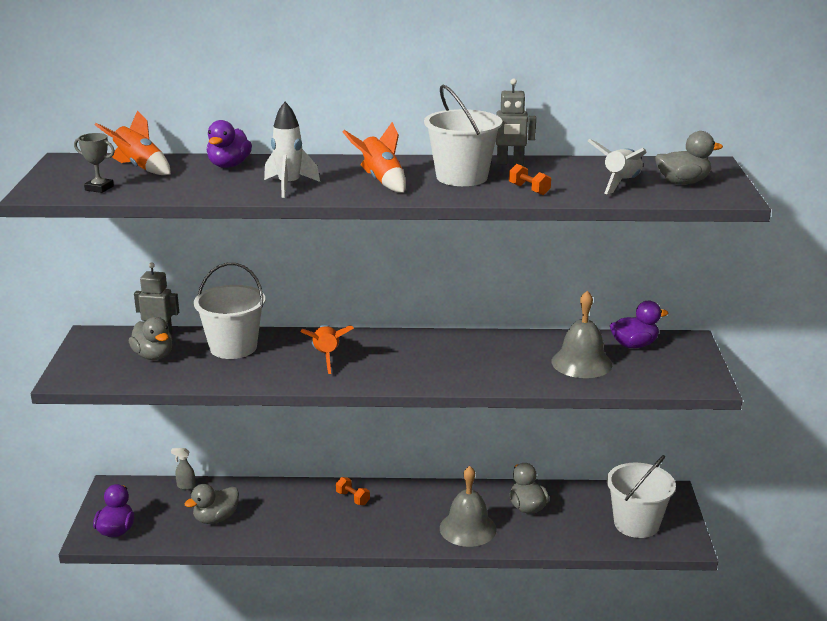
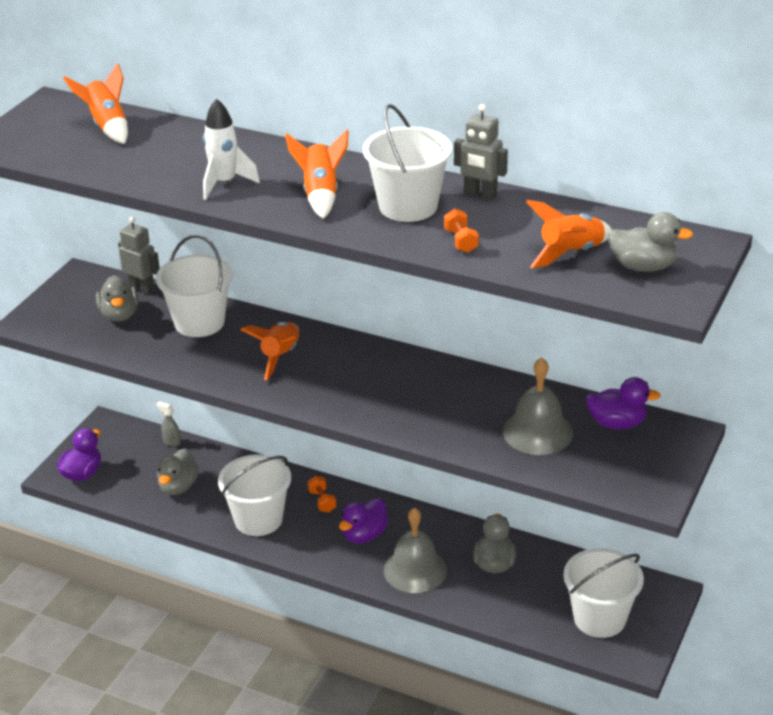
camera: 25 degrees right, 10 degrees up
grey trophy [74,133,115,193] -> none
grey duck [185,484,239,524] -> grey duck turned 60 degrees counterclockwise [157,449,199,495]
purple duck [207,120,252,168] -> purple duck moved to [339,498,388,544]
white rocket [588,139,647,194] -> orange rocket [526,200,612,268]
none -> white bucket [218,454,291,536]

